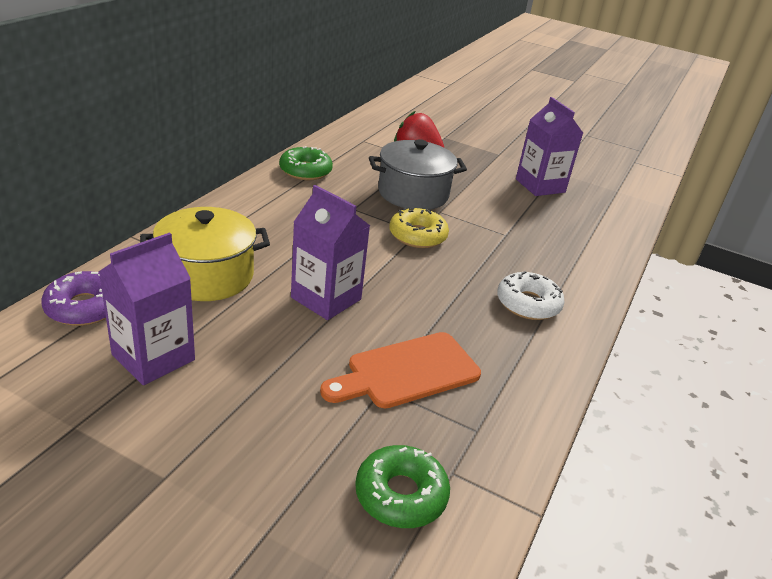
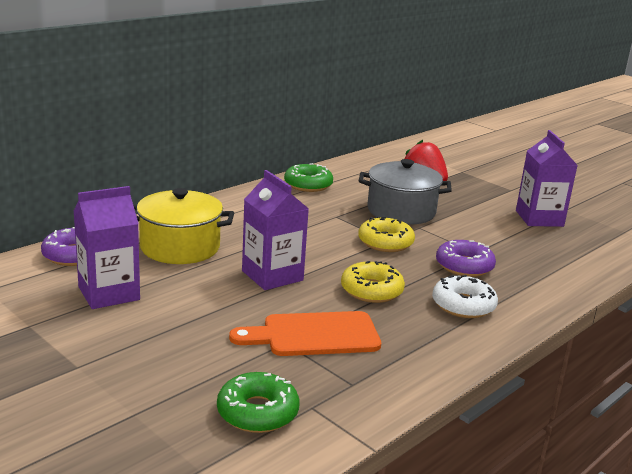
camera: 20 degrees right, 10 degrees down
none -> yellow donut [341,261,405,303]
none -> purple donut [436,240,496,277]

